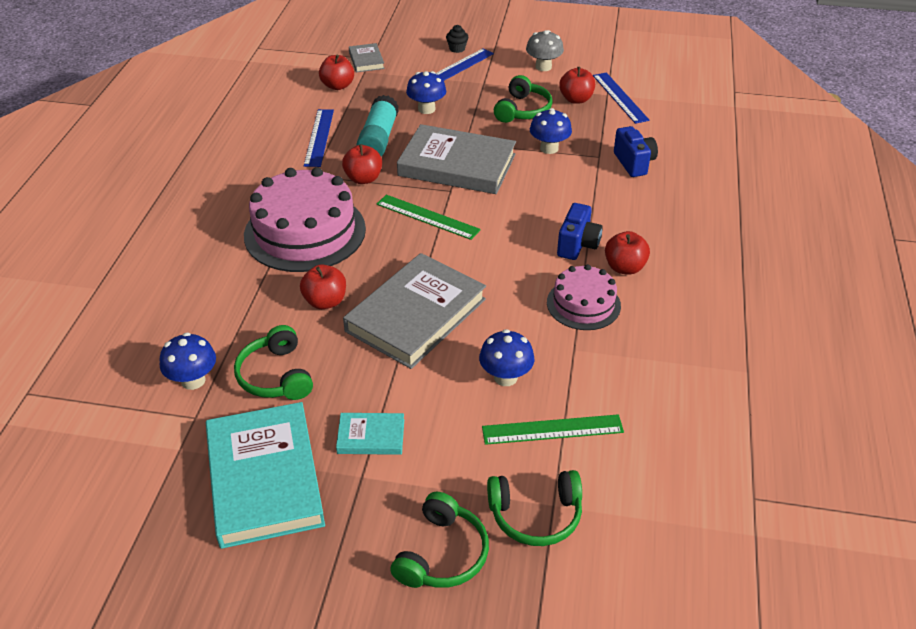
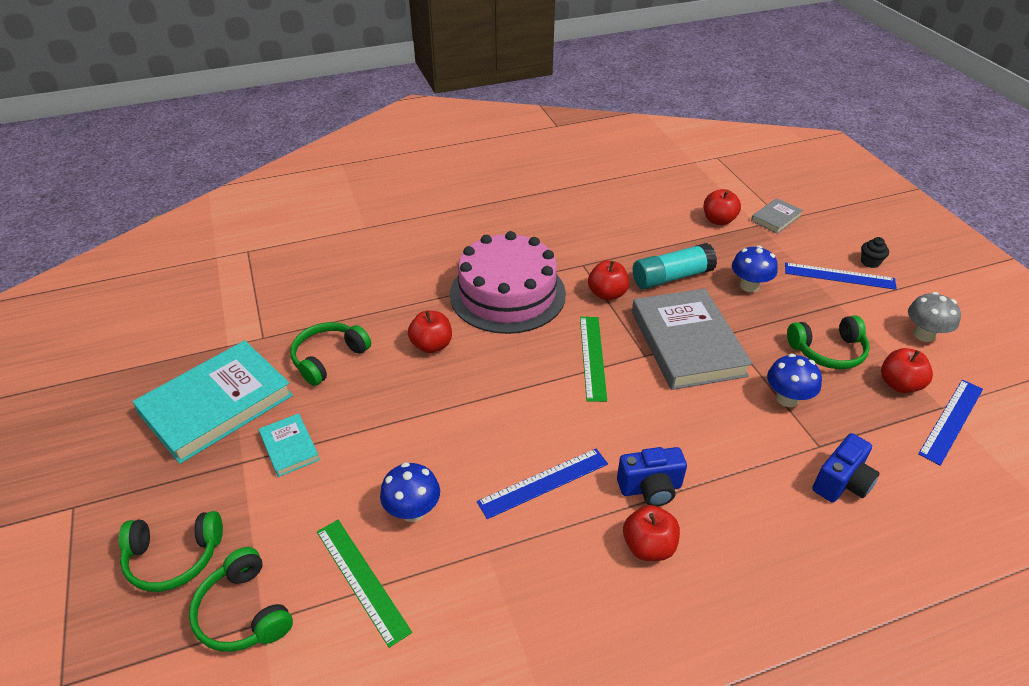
camera: 60 degrees right, 0 degrees up
blue mushroom [160,332,216,390] -> none
blue ruler [304,109,334,167] -> blue ruler moved to [477,449,608,519]
grey book [343,253,486,369] -> none
pink cake [547,264,621,330] -> none

